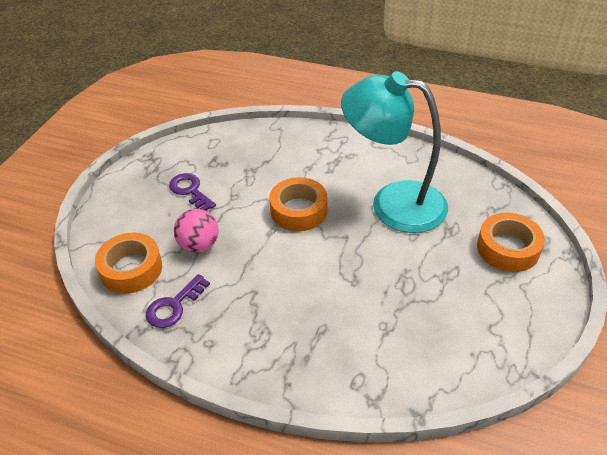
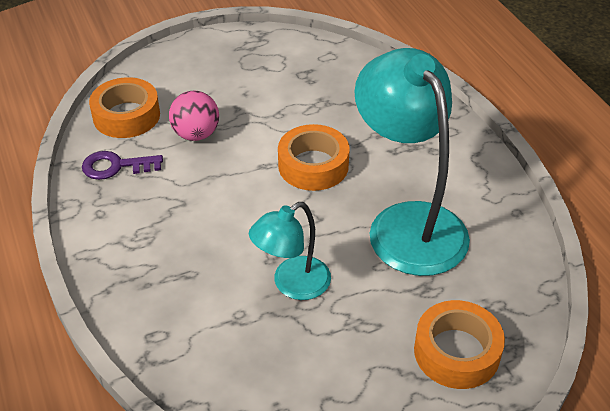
camera: 45 degrees right, 0 degrees up
purple key [169,173,216,211] -> none
none -> turquoise lamp [249,202,331,300]

